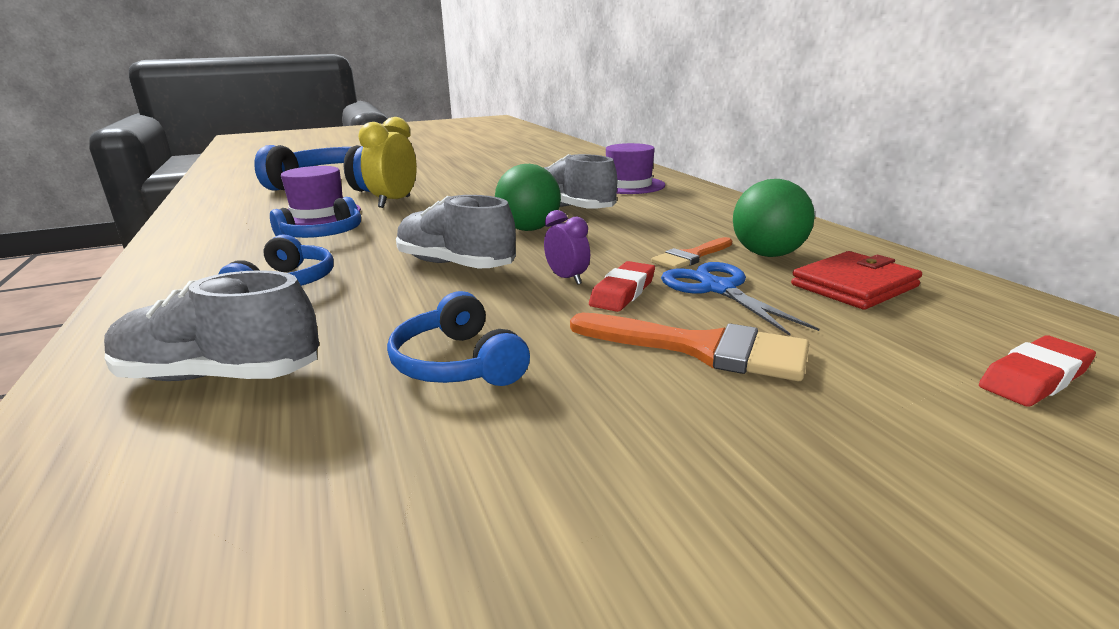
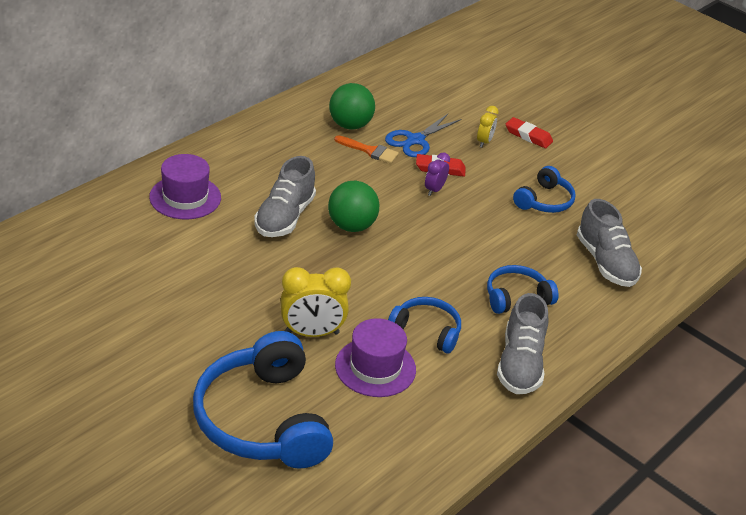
camera: 120 degrees left, 15 degrees up
grey shoe [396,195,516,268] -> grey shoe moved to [497,293,548,394]
orange brush [570,313,809,381] -> yellow clock [477,106,499,148]
red wallet [791,251,922,310] -> none
red eraser [979,335,1096,407] -> red eraser moved to [506,117,553,148]

